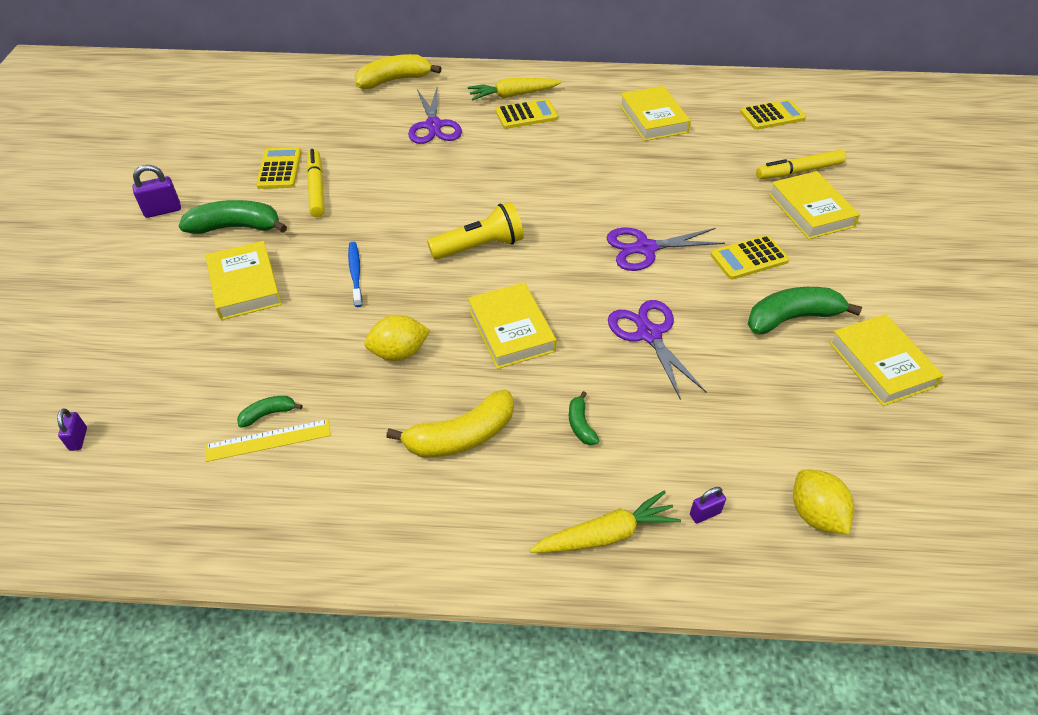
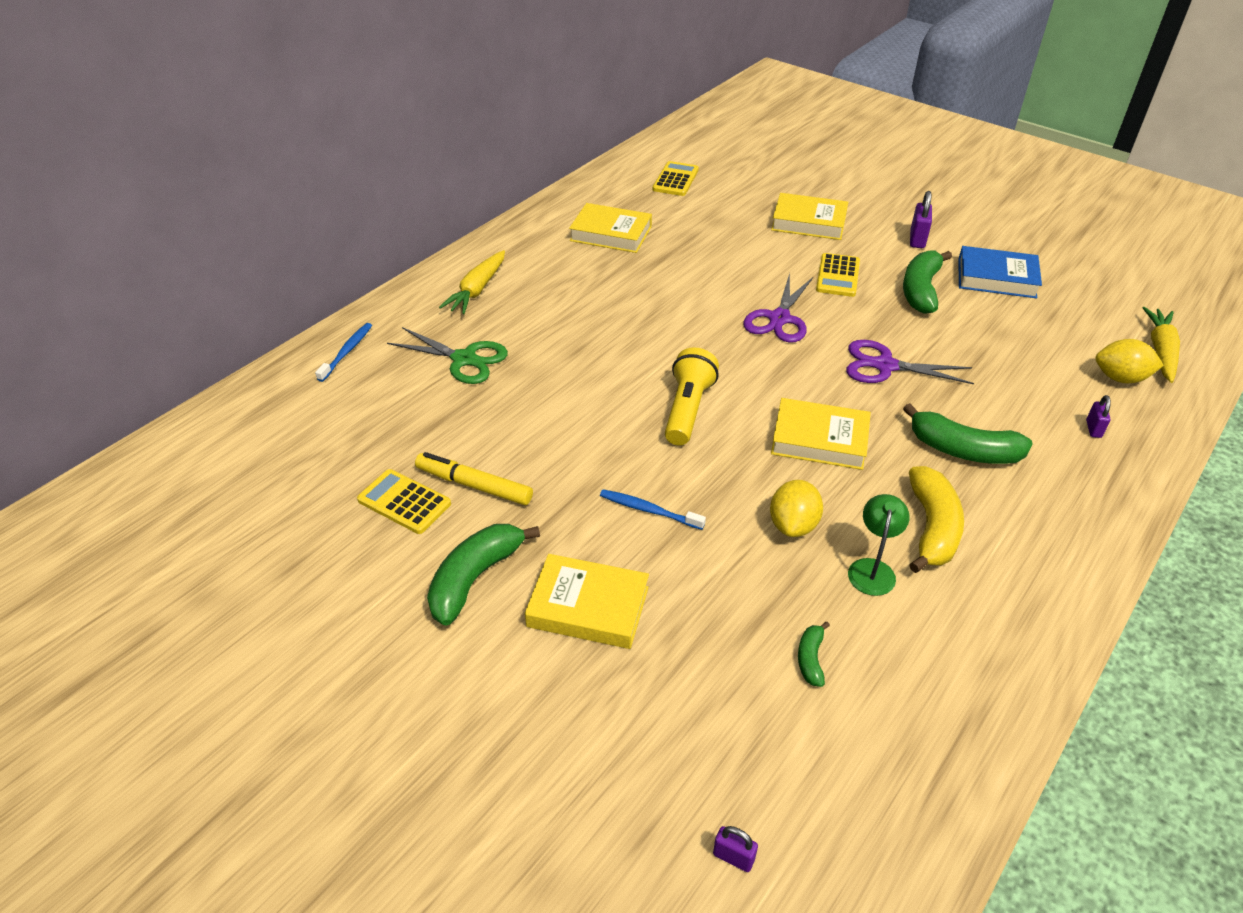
camera: 55 degrees left, 5 degrees down
purple padlock [132,165,181,218] -> purple padlock moved to [910,191,932,248]
yellow ruler [205,419,331,462] -> none
yellow banana [355,54,442,89] -> blue toothbrush [315,323,372,382]
purple scissors [408,88,462,144] -> green scissors [387,327,508,384]
yellow calculator [495,99,558,129] -> none
yellow carrot [529,490,681,553] -> yellow carrot moved to [1143,307,1180,383]
green banana [569,391,599,445] -> green banana [903,403,1033,464], size x2.03
yellow marker [756,150,846,179] -> none
yellow book [829,314,944,406] -> blue book [958,246,1042,298]
none -> green lamp [848,494,910,596]

